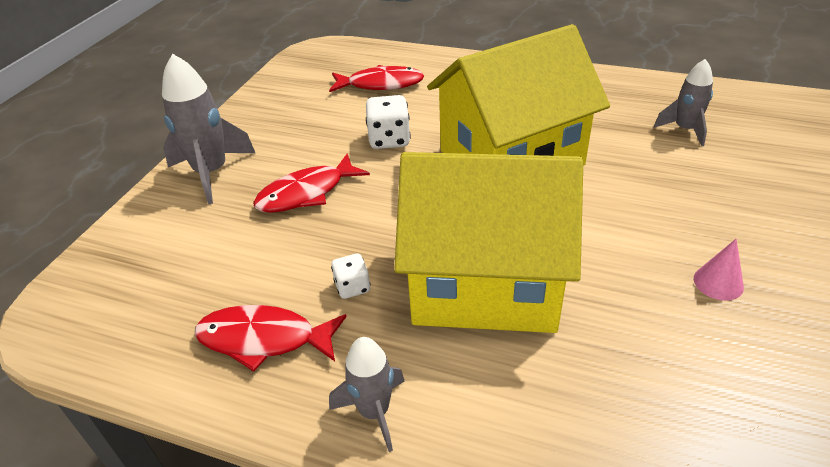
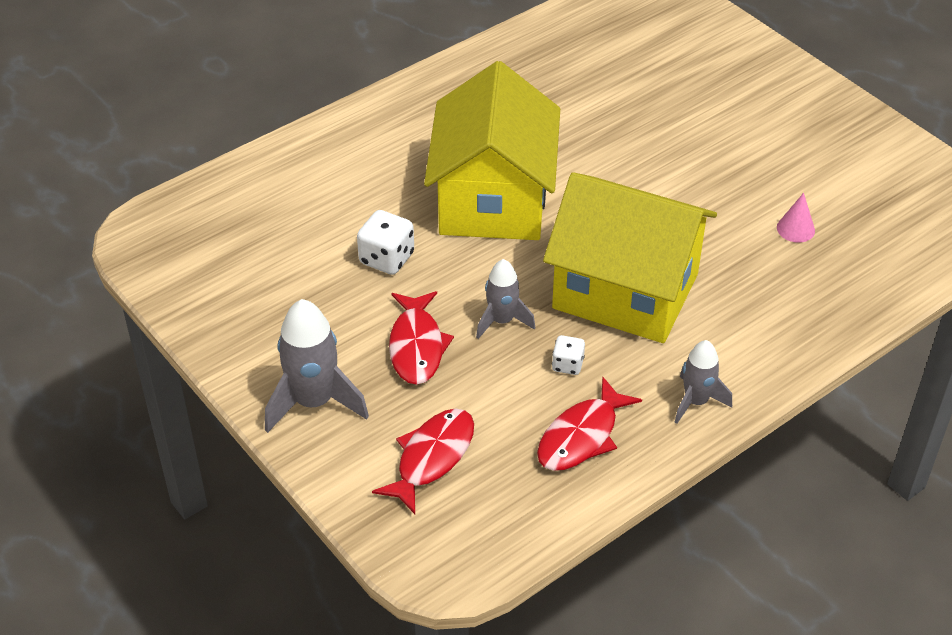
camera: 60 degrees left, 5 degrees up
red fish [329,65,424,92] -> red fish moved to [372,409,474,514]
yellow house [394,152,583,333] -> yellow house turned 75 degrees clockwise [543,172,717,343]
grey rocket [654,59,713,146] -> grey rocket moved to [476,259,535,339]
pink cone [694,239,744,301] -> pink cone moved to [777,193,815,243]

